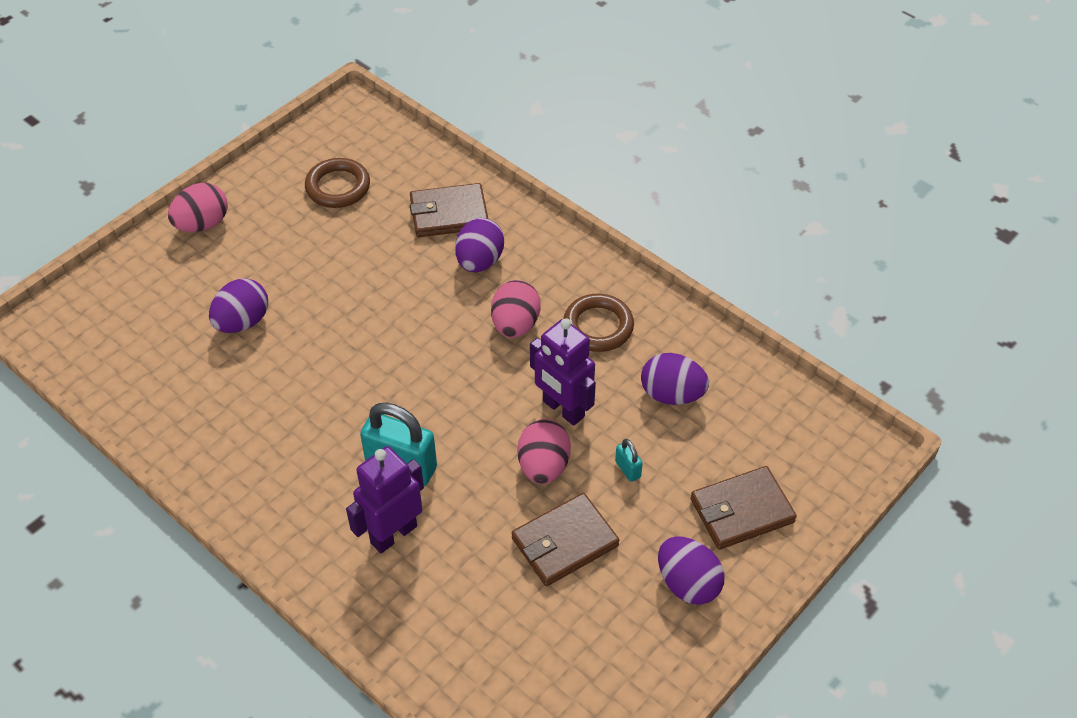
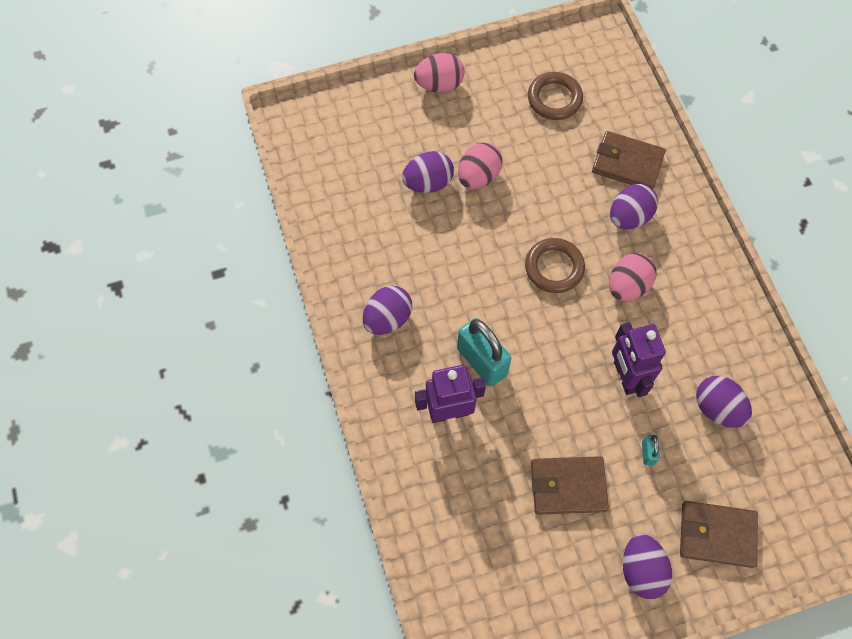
camera: 30 degrees right, 15 degrees up
pink egg [518,419,571,484] -> pink egg moved to [458,142,502,189]
brown ring [563,294,634,352] -> brown ring moved to [525,238,585,293]
none -> purple egg [363,286,412,335]

